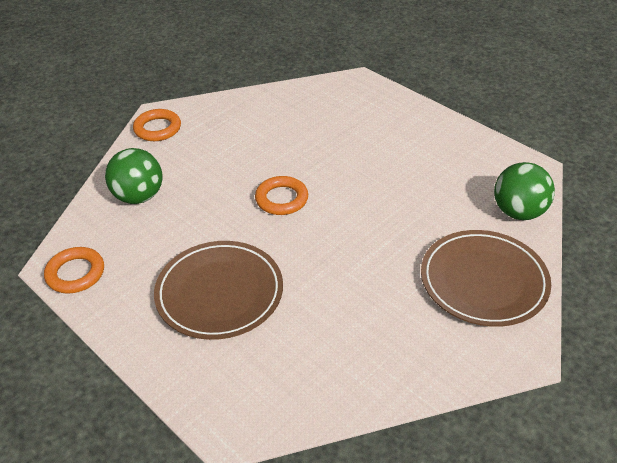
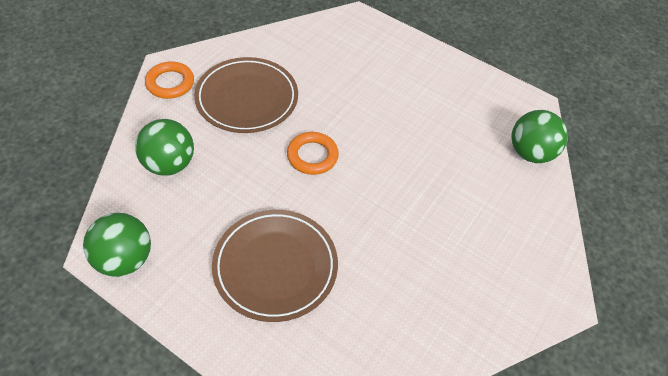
camera: 15 degrees left, 10 degrees up
orange ring [44,247,104,294] -> green ball [83,213,151,277]
brown plate [421,230,551,327] -> brown plate moved to [194,57,298,133]

